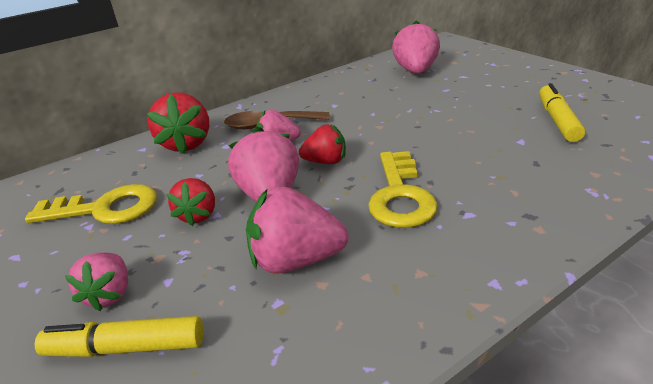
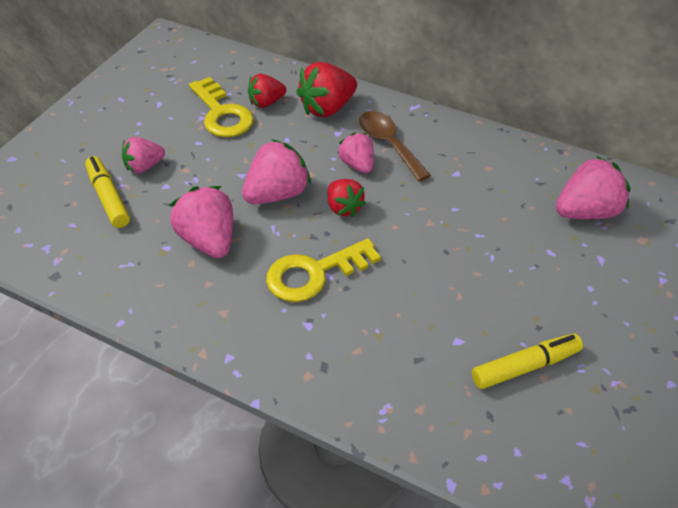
camera: 60 degrees right, 15 degrees up
red strawberry [167,178,215,226] -> red strawberry moved to [248,74,286,108]

